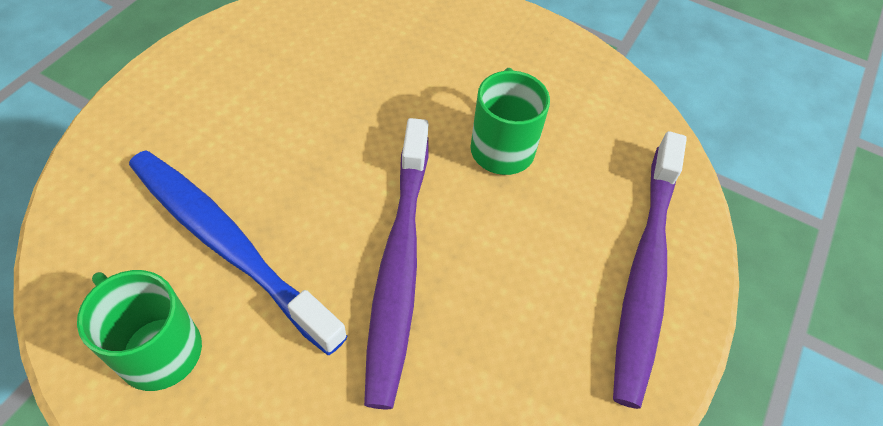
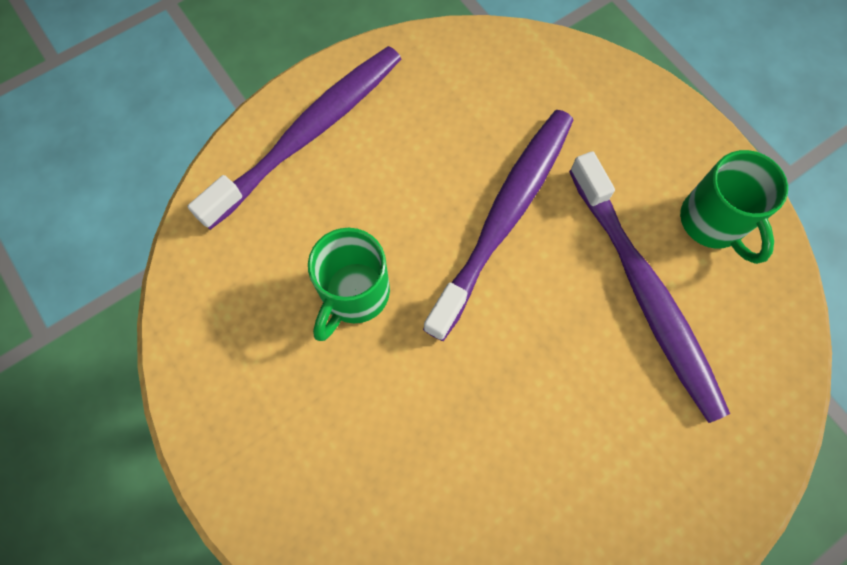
camera: 150 degrees left, 15 degrees up
blue toothbrush [129,150,348,355] -> purple toothbrush [569,151,730,423]

